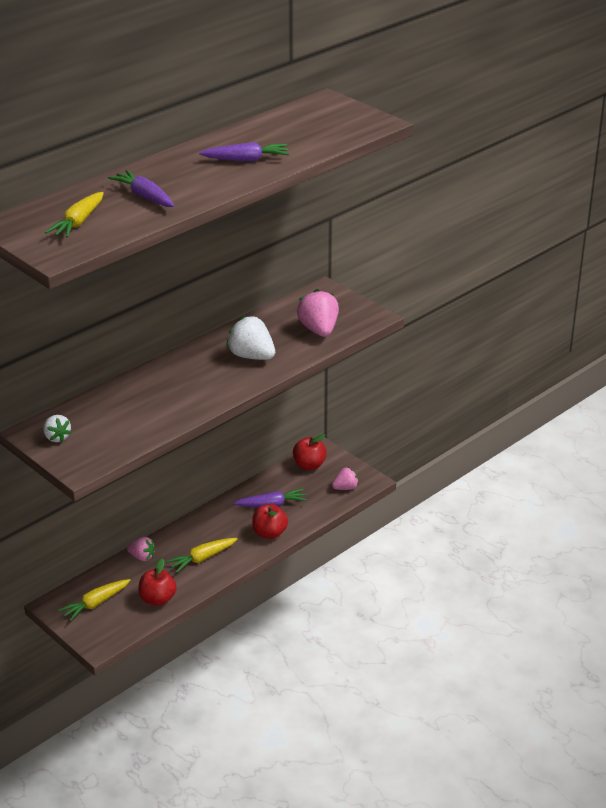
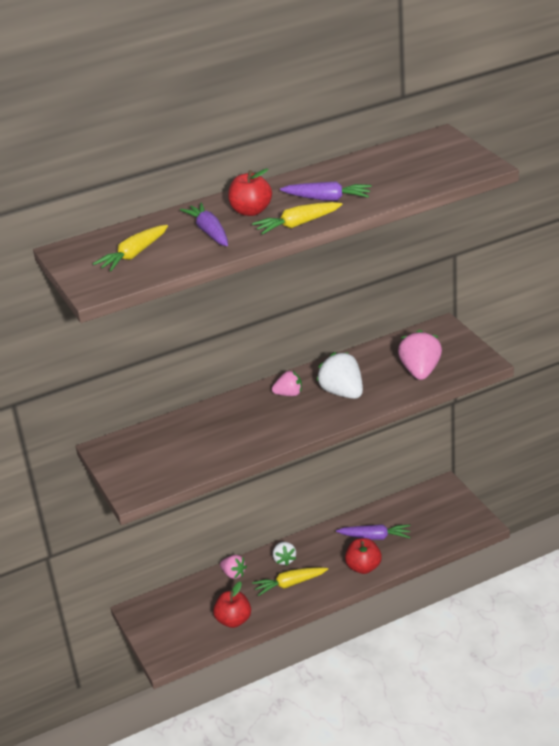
camera: 20 degrees right, 0 degrees up
white strawberry [43,415,72,442] -> white strawberry moved to [273,542,296,566]
yellow carrot [58,579,130,622] -> yellow carrot moved to [252,202,342,235]
red apple [293,434,327,470] -> red apple moved to [228,168,272,216]
pink strawberry [332,467,359,490] -> pink strawberry moved to [272,371,302,396]

